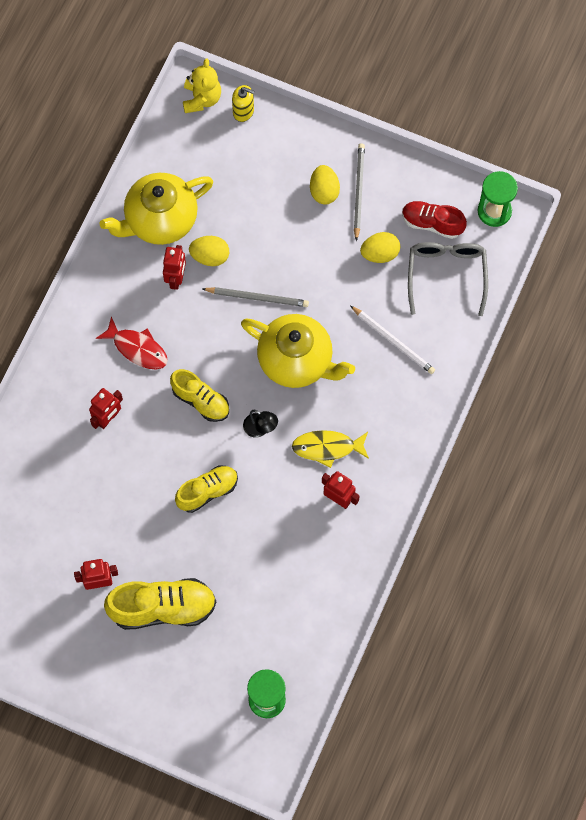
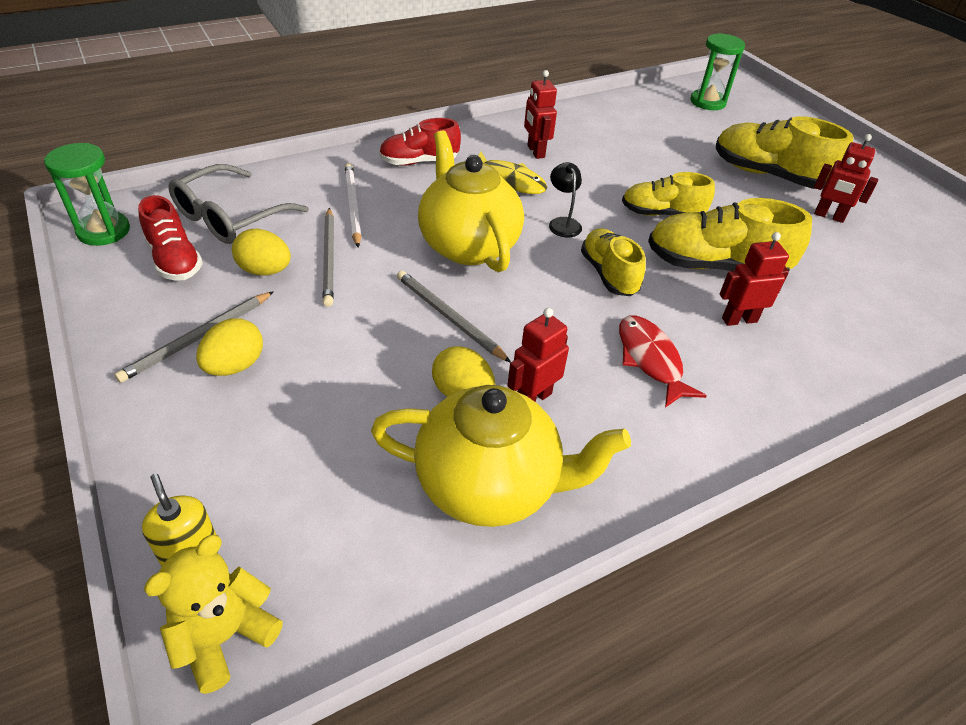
camera: 145 degrees left, 25 degrees down
none -> grey pencil [322,207,334,307]
none -> red shoe [379,118,461,166]
none -> yellow shoe [648,198,812,271]

